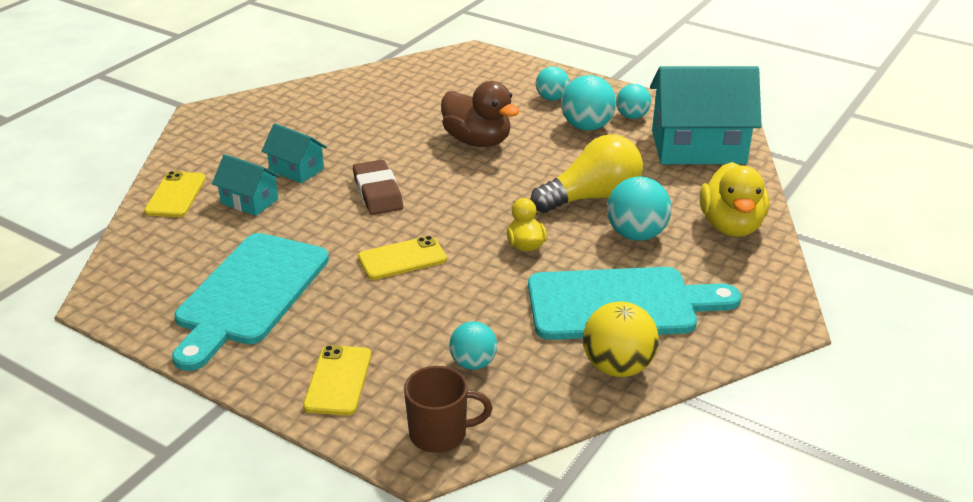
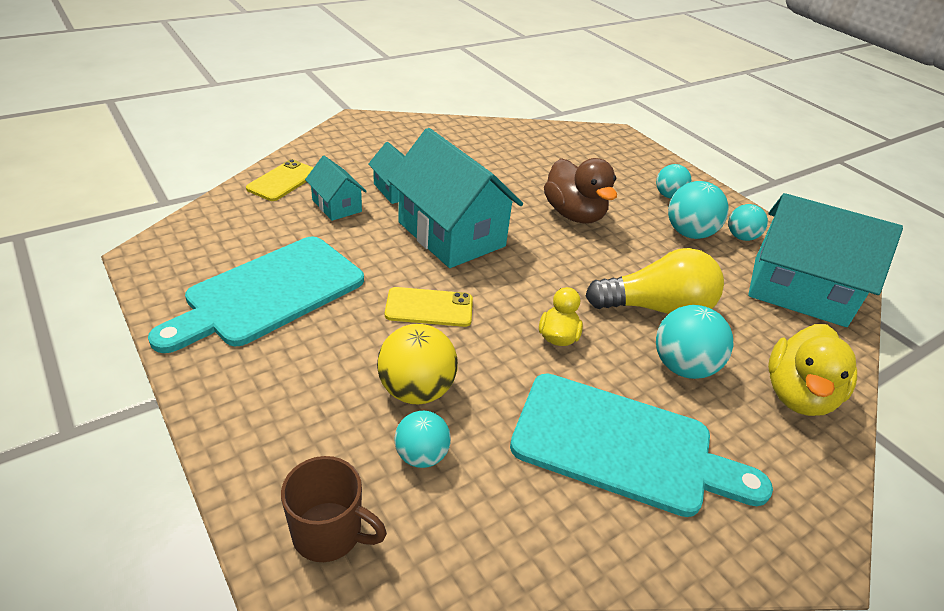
camera: 20 degrees right, 5 degrees up
yellow phone [303,345,371,415] -> none
brown eraser [353,160,403,215] -> turquoise house [388,128,523,268]
yellow ball [583,301,659,377] -> yellow ball moved to [377,324,458,404]

